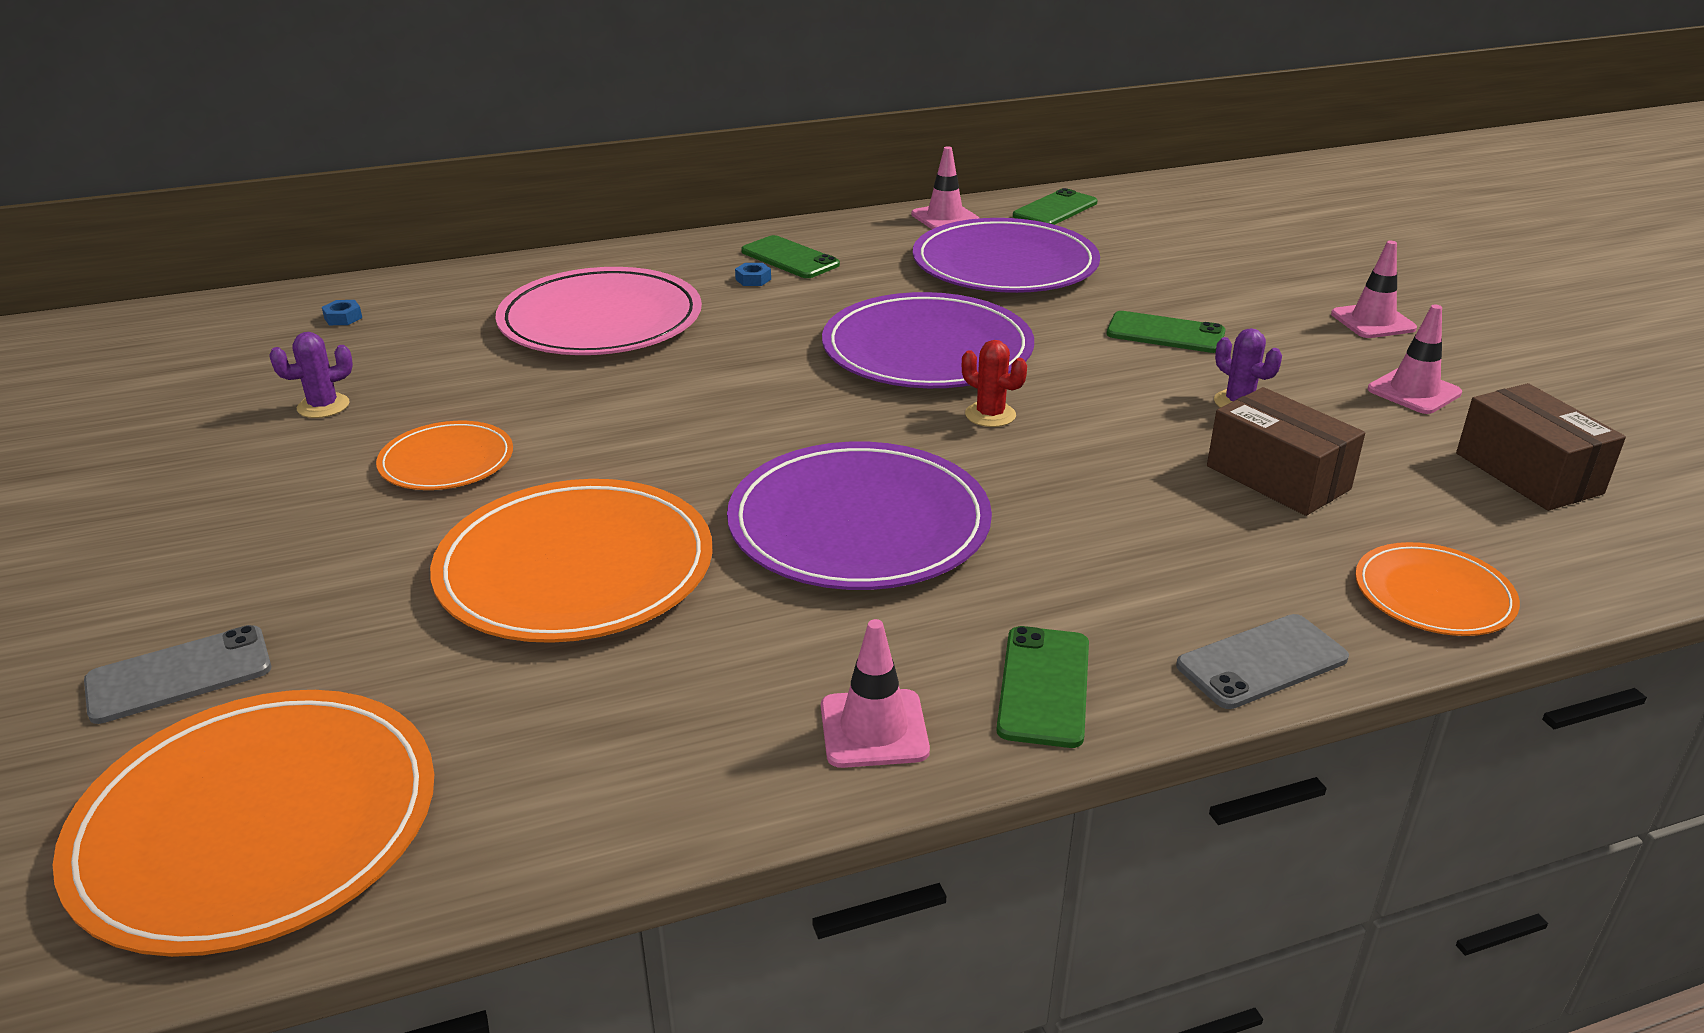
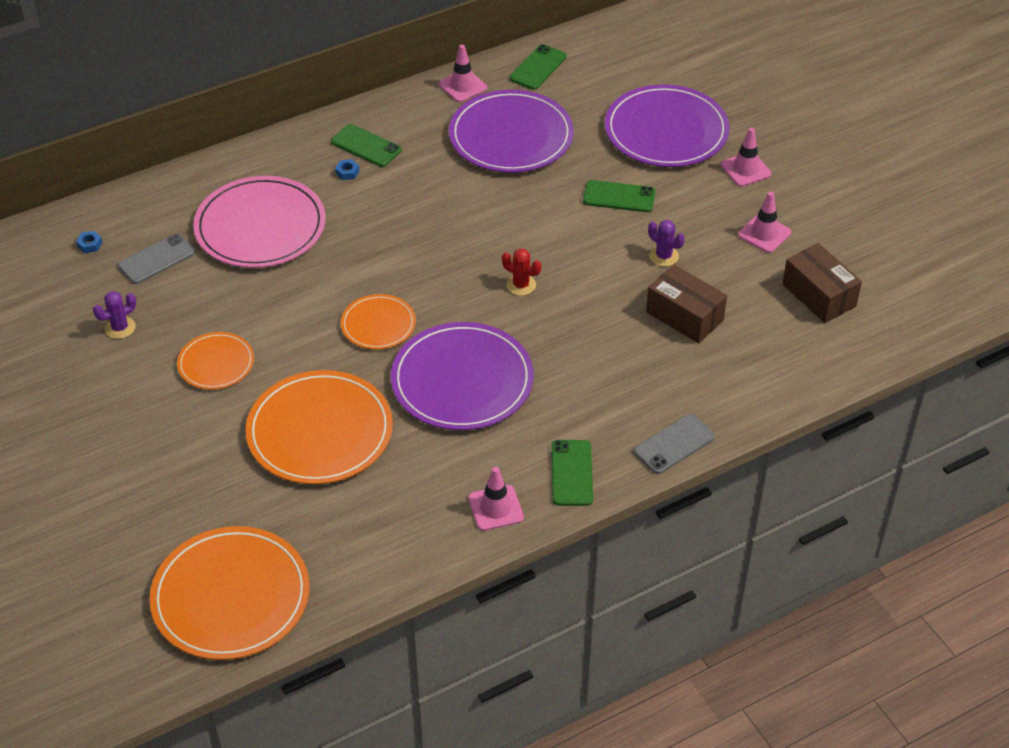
camera: 10 degrees left, 15 degrees up
grey phone [84,625,271,724] -> grey phone moved to [118,234,195,284]
purple plate [822,292,1034,388] -> purple plate moved to [605,84,729,167]
orange plate [1355,542,1520,636] -> orange plate moved to [341,294,416,350]

